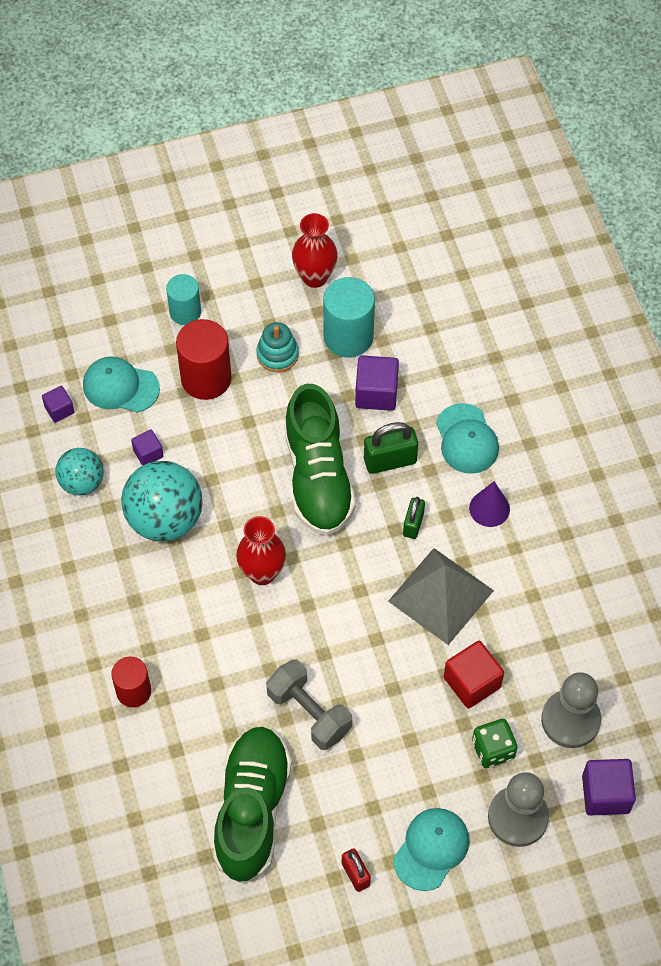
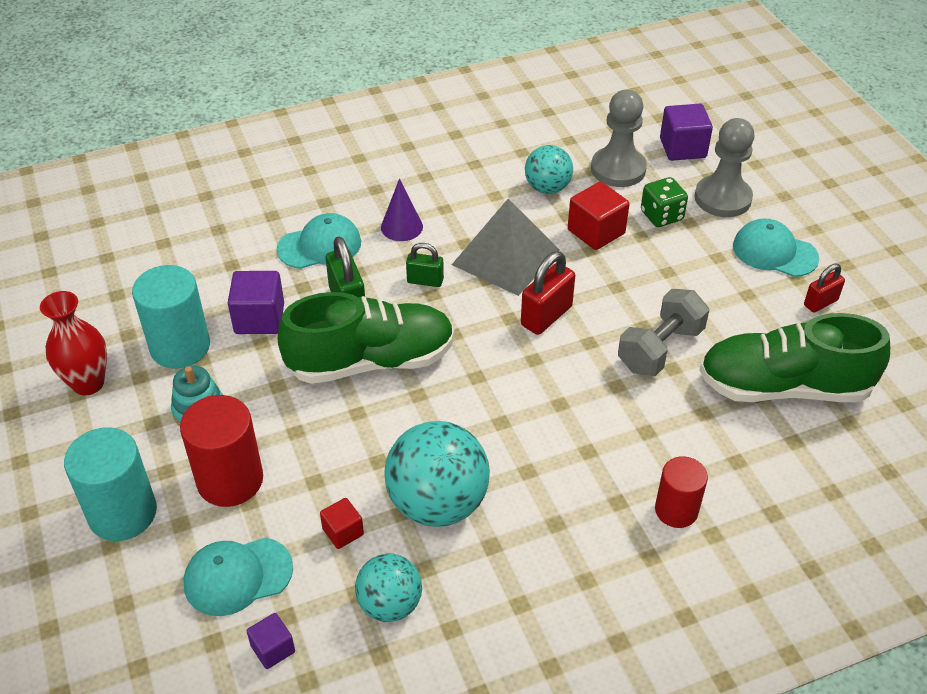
camera: 95 degrees left, 15 degrees down
turquoise cap [83,356,160,413] -> turquoise cap turned 60 degrees clockwise [184,537,293,616]
purple cube [131,429,164,466] -> red cube [320,498,364,549]
turquoise cylinder [166,274,201,325] -> turquoise cylinder [64,428,157,541], size x1.56
red vase [236,516,286,585] -> none
none -> red padlock [521,251,575,335]
none -> turquoise ball [525,145,573,194]

